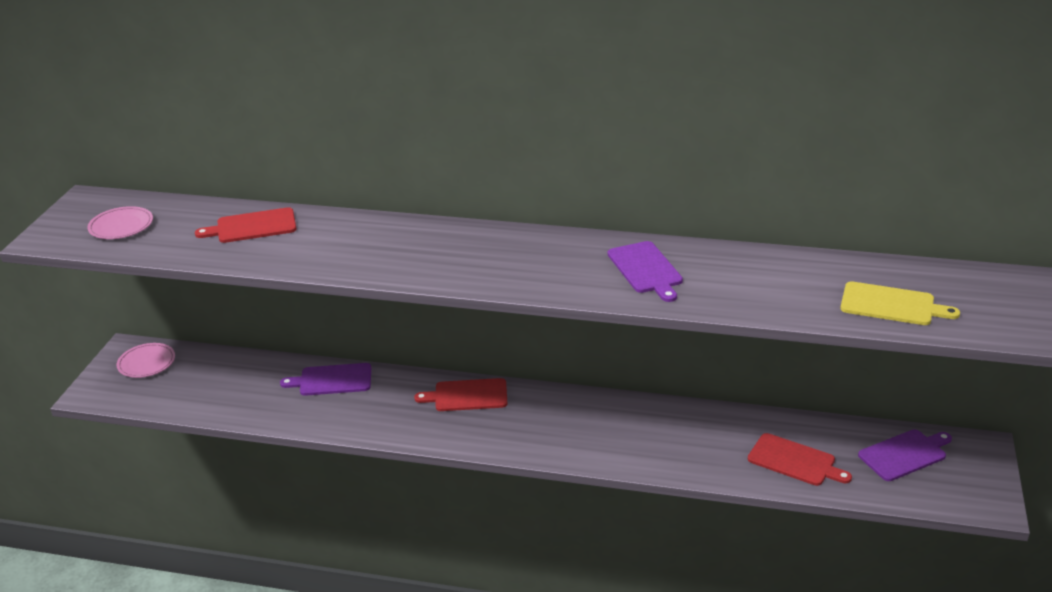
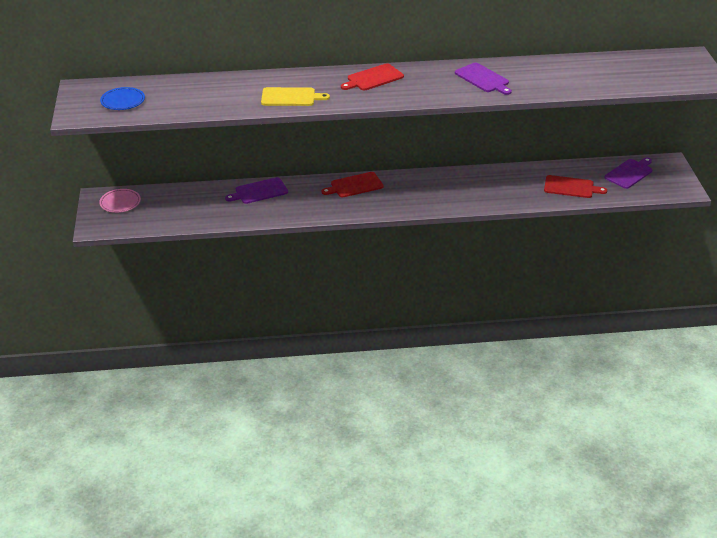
camera: 20 degrees left, 5 degrees up
pink plate [87,206,153,239] -> blue plate [100,87,145,110]
red cutting board [195,207,296,243] -> red cutting board moved to [341,63,404,90]
yellow cutting board [840,281,960,325] -> yellow cutting board moved to [261,87,330,106]

